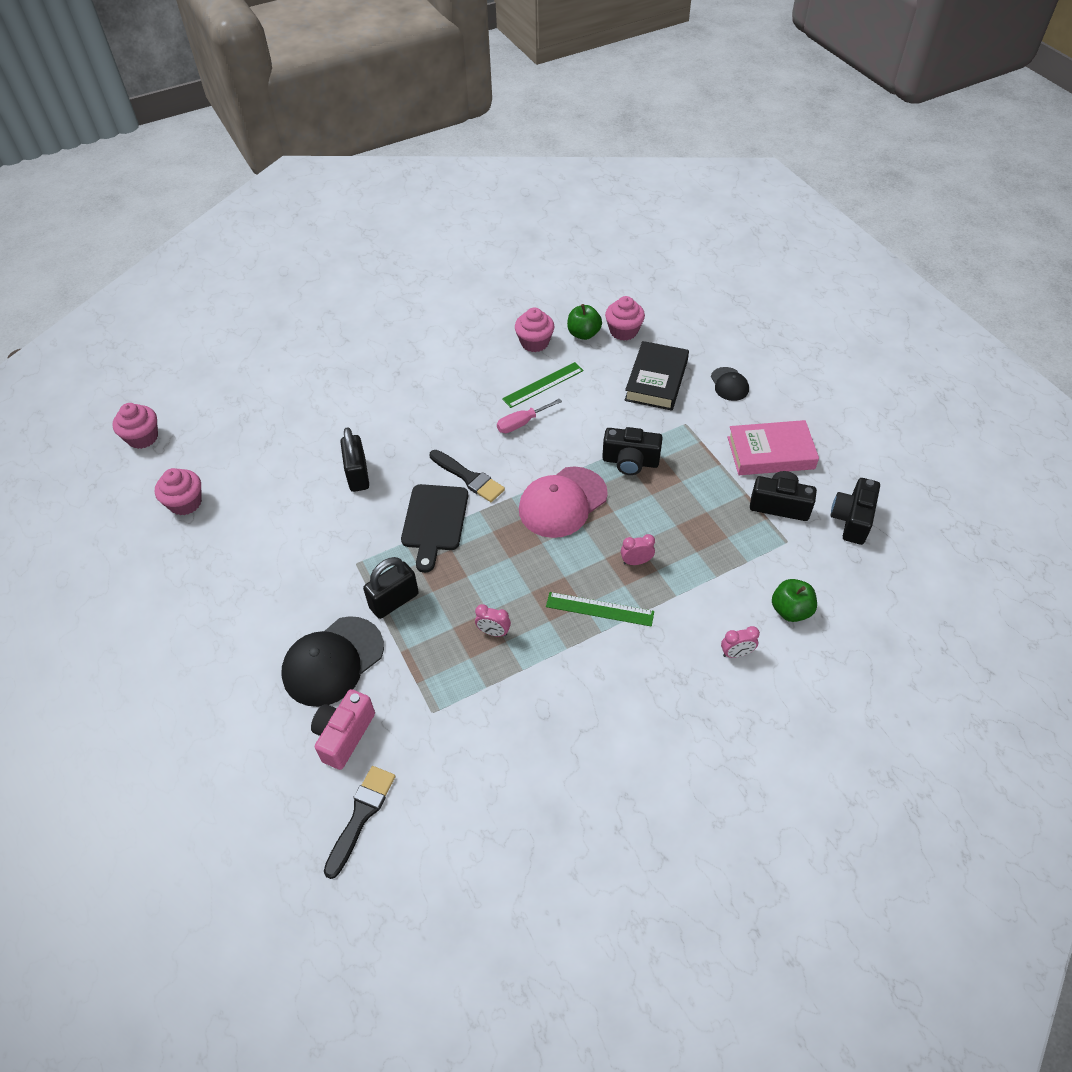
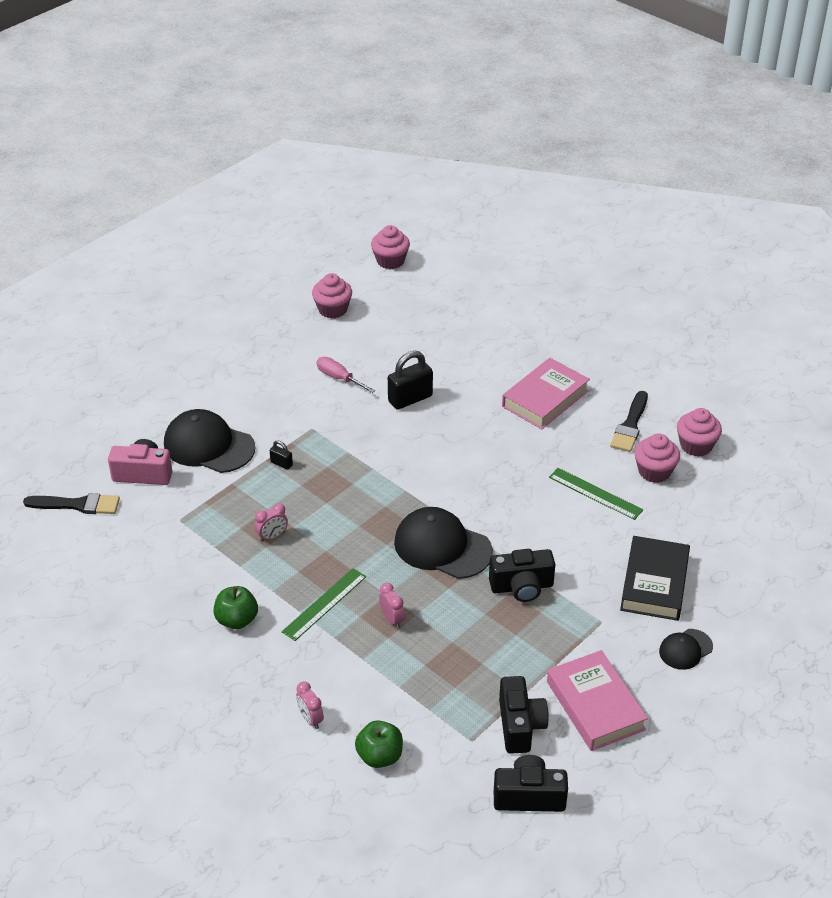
camera: 70 degrees right, 10 degrees down
black padlock [363,557,419,619] -> black padlock [270,440,293,470], size x0.49
black cutting board [401,484,468,573] -> none
black brush [430,450,505,502] -> black brush moved to [610,391,648,452]
pink clock [475,604,511,637] -> pink clock turned 120 degrees counterclockwise [255,503,288,542]
pink screwdriver [497,398,562,433] -> pink screwdriver moved to [316,357,375,393]
pink cap [519,467,608,538] -> black cap [394,507,493,579]
green ruler [546,592,654,627] -> green ruler turned 45 degrees clockwise [282,568,366,641]
green apple [567,304,602,340] -> green apple moved to [214,586,258,629]
black camera [602,427,663,475] -> black camera turned 90 degrees counterclockwise [489,549,555,602]
pink cupcake [605,296,645,341] -> pink cupcake moved to [677,408,722,457]
black book [624,341,689,411] -> black book turned 75 degrees counterclockwise [620,536,690,621]
none -> pink book [502,358,590,429]

